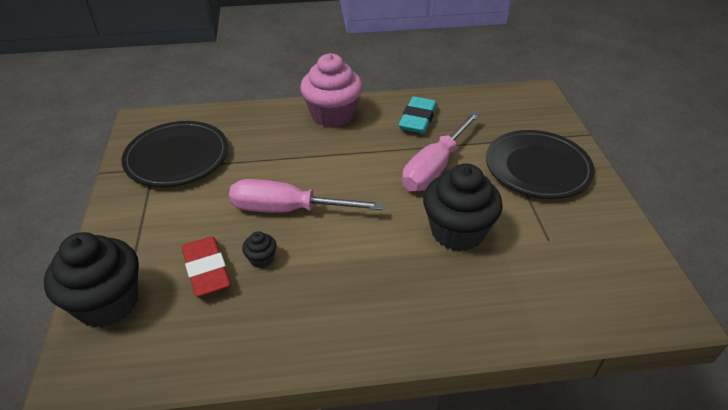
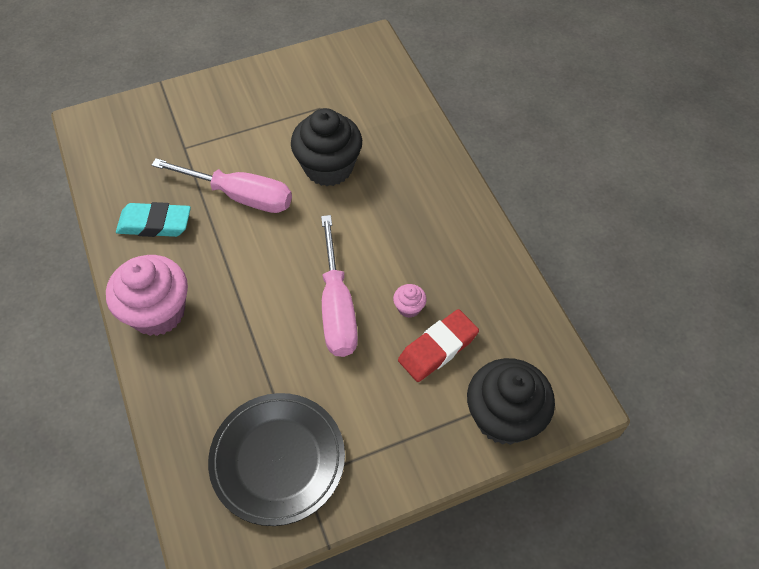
camera: 105 degrees left, 15 degrees up
black cupcake [242,231,277,268] -> pink cupcake [393,284,427,318]
black plate [486,130,594,199] -> none

